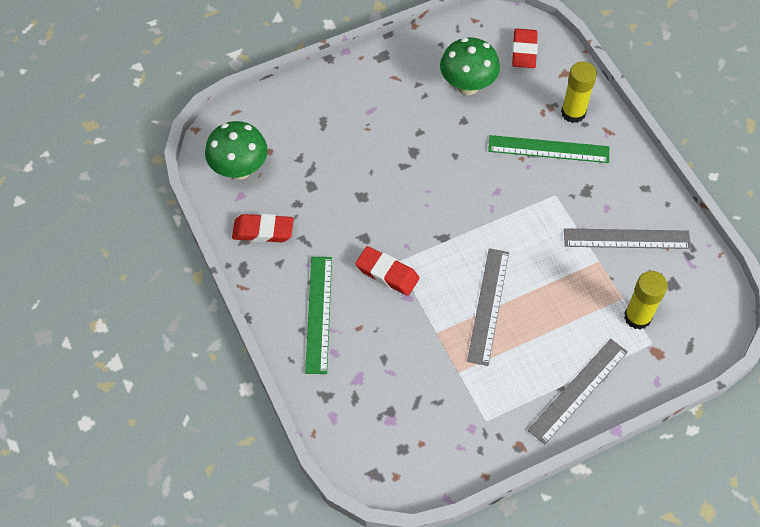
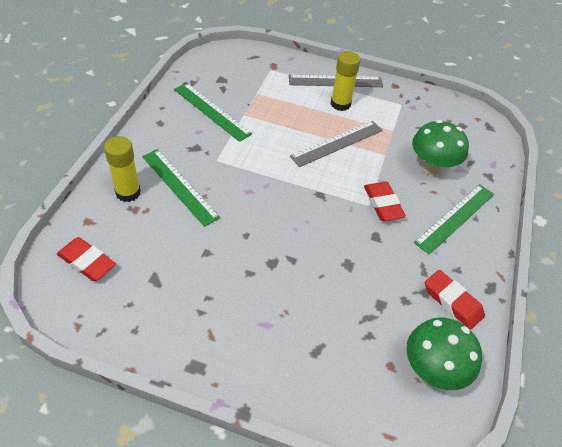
camera: 140 degrees left, 10 degrees down
green mushroom [440,37,500,95] -> green mushroom moved to [412,120,469,176]
red eraser [512,29,538,68] -> red eraser turned 75 degrees clockwise [57,237,116,281]
grey ruler [564,228,691,249] -> green ruler [174,83,252,142]
yellow glue stick [624,271,668,330] -> yellow glue stick moved to [331,51,361,111]

